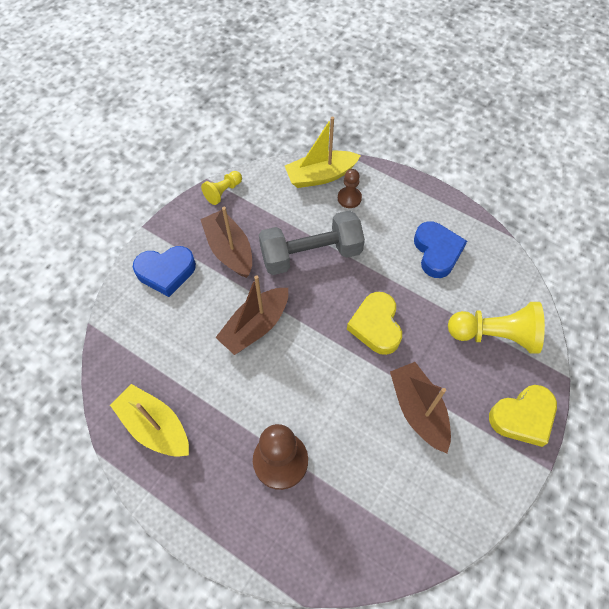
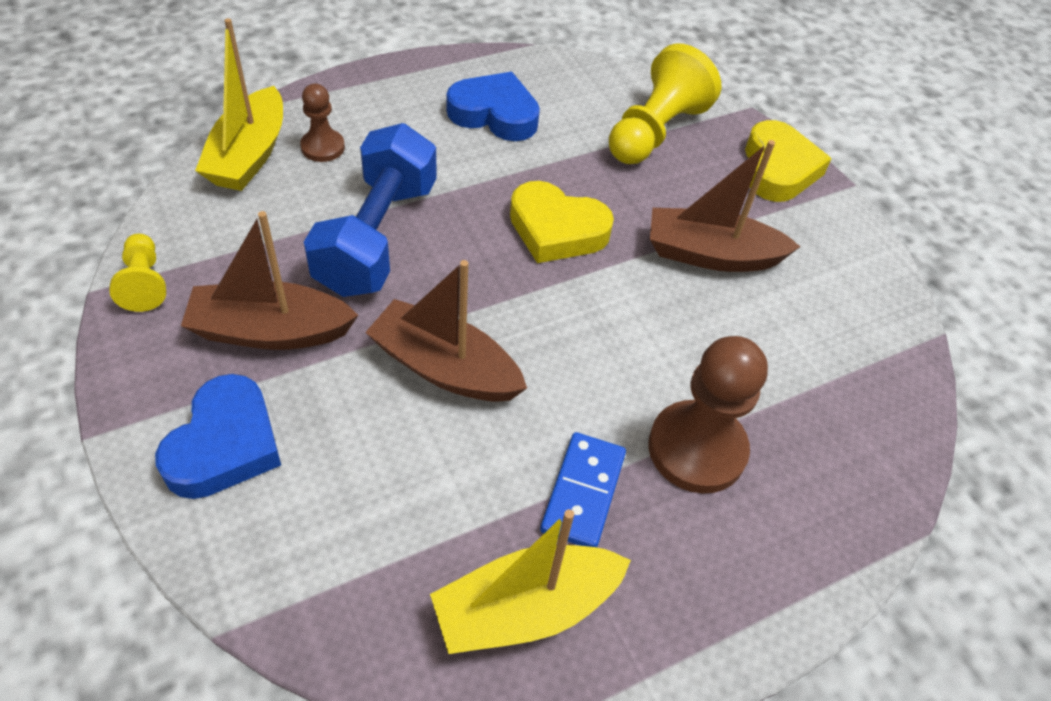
camera: 65 degrees left, 10 degrees down
brown boat [215,275,288,355] -> brown boat turned 135 degrees clockwise [365,260,527,402]
grey dumbbell [259,210,365,275] -> blue dumbbell [304,123,437,297]
none -> blue domino [540,432,626,547]

